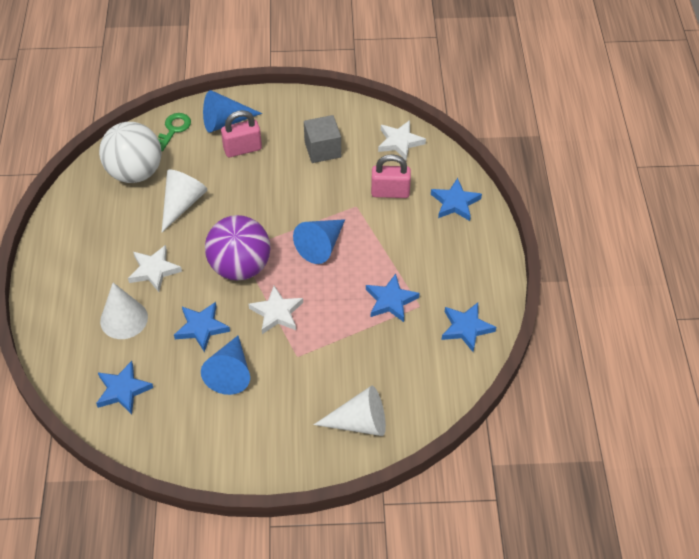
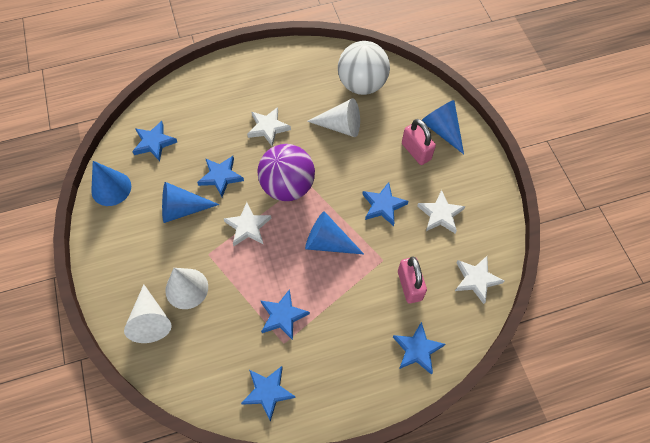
camera: 75 degrees right, 10 degrees up
white cone [100,283,148,339] -> white cone moved to [165,268,208,309]
green key [158,113,191,151] -> none
grey cube [304,115,341,163] -> white star [417,190,465,233]
none -> blue cone [91,161,131,206]
none -> blue star [362,182,408,226]

